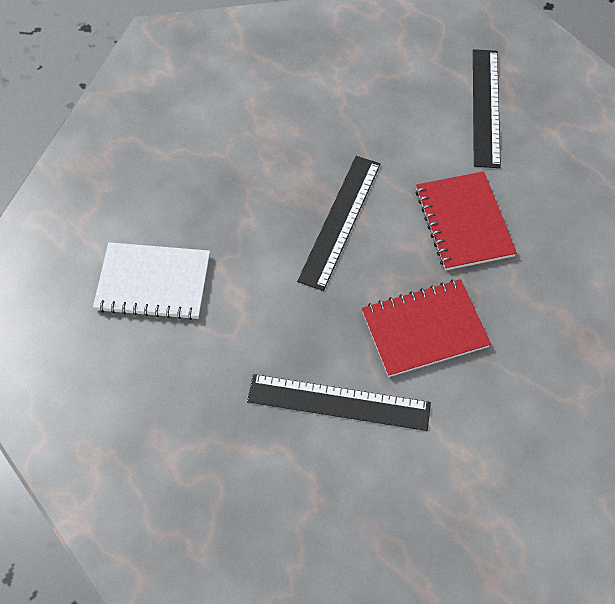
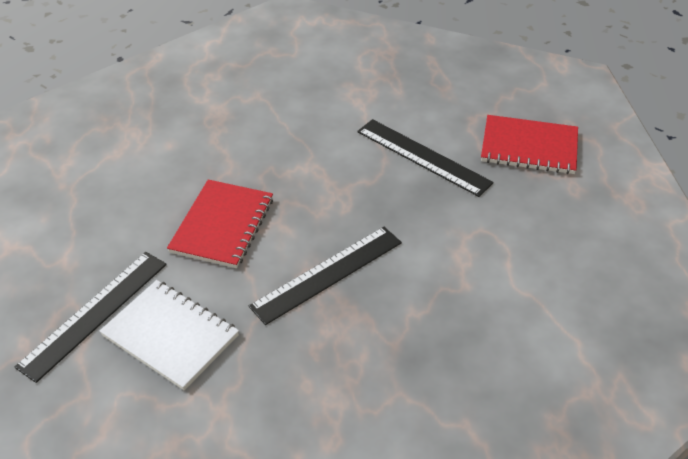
camera: 150 degrees left, 15 degrees down
white notebook [93,242,210,320] -> white notebook moved to [100,280,239,390]
red notebook [362,279,491,377] -> red notebook moved to [481,115,578,174]

